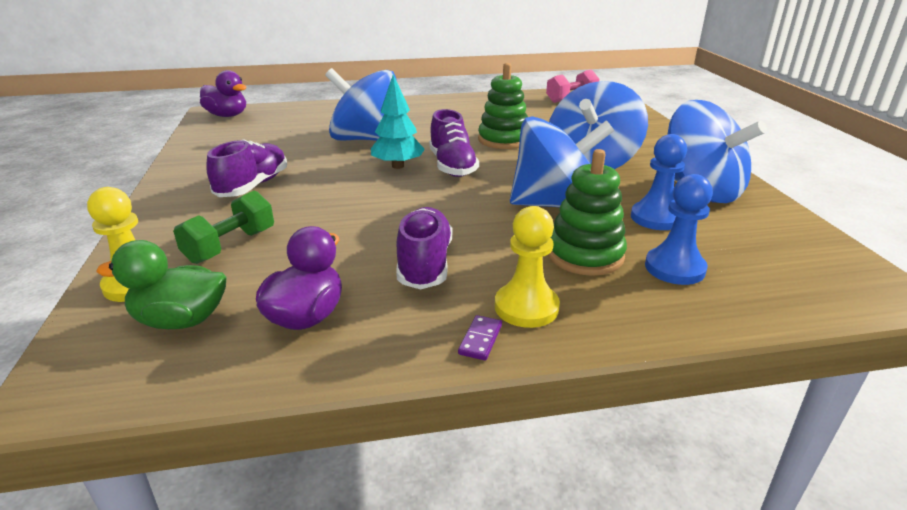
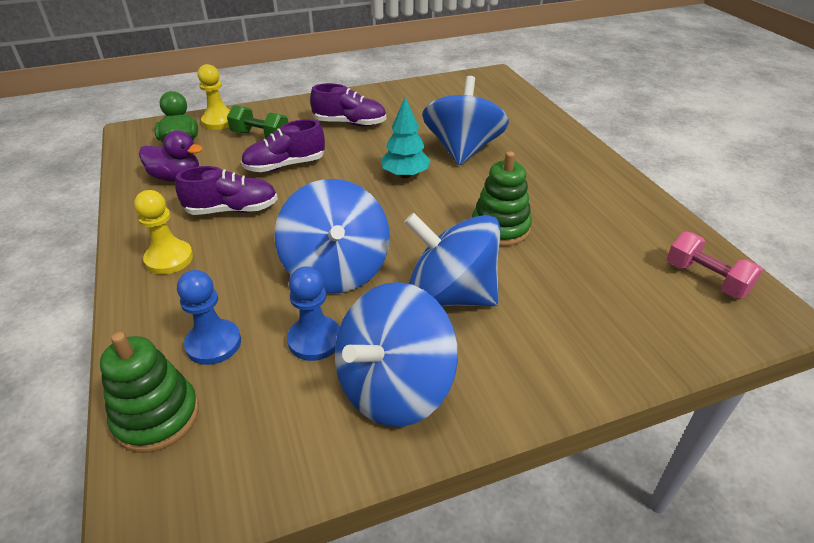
camera: 80 degrees right, 10 degrees up
purple duck [200,70,247,117] -> none
purple shoe [429,109,479,177] -> purple shoe moved to [241,119,325,172]
purple domino [458,315,502,360] -> none
green stacking toy [548,149,627,276] -> green stacking toy moved to [100,332,199,453]

